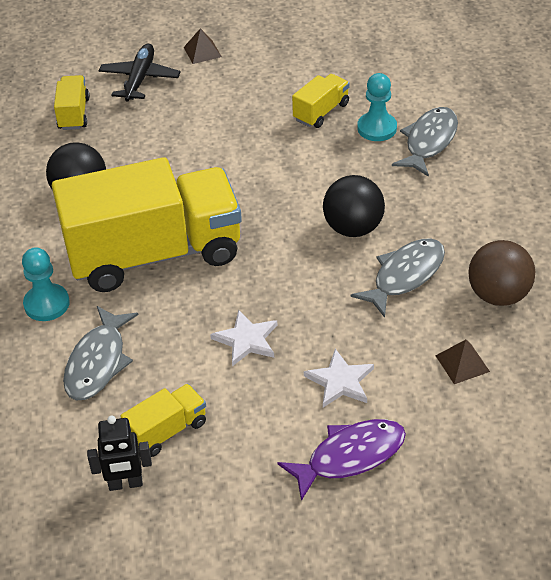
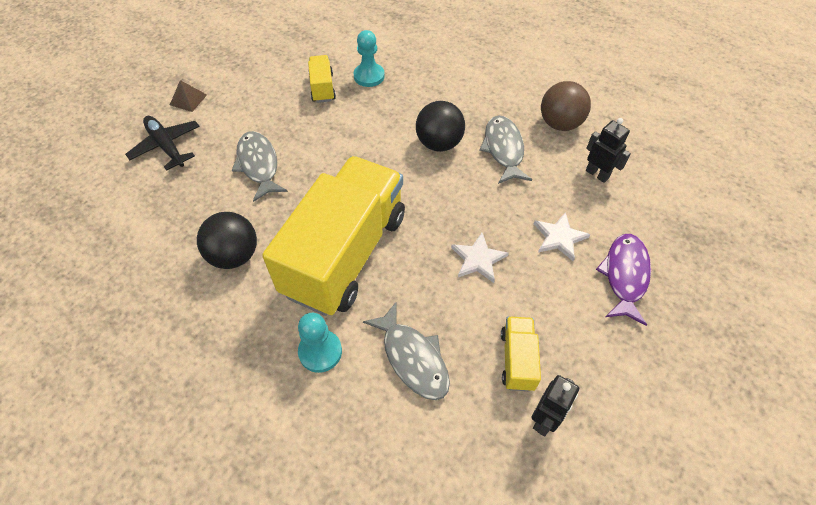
camera: 50 degrees left, 10 degrees up
yellow truck [54,75,90,130] -> none
grey fish [392,107,458,177] -> grey fish moved to [232,131,288,202]
brown pyramid [436,340,490,384] -> black robot [586,118,631,183]

